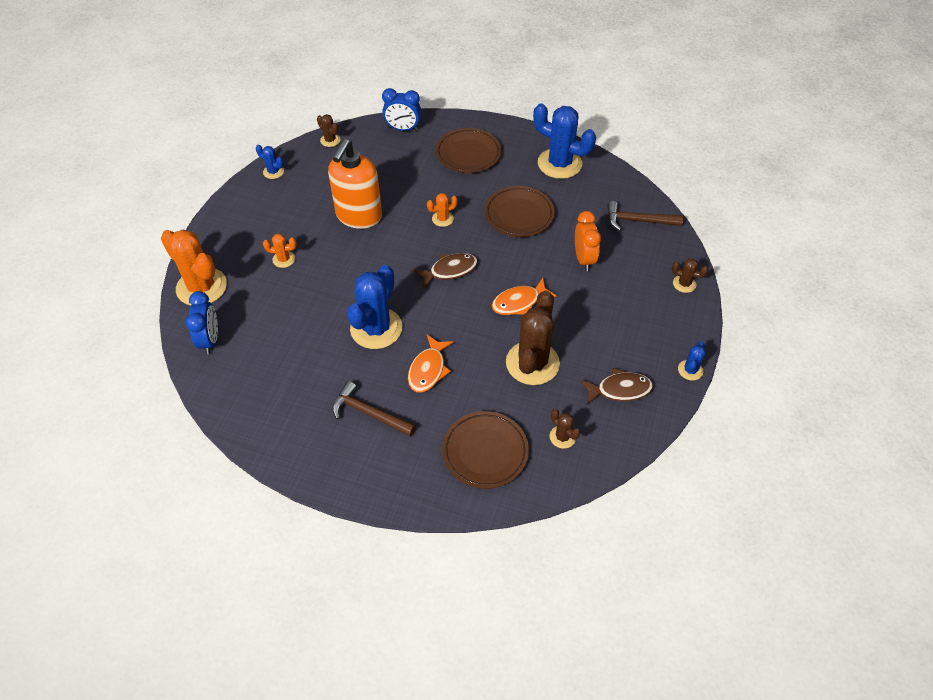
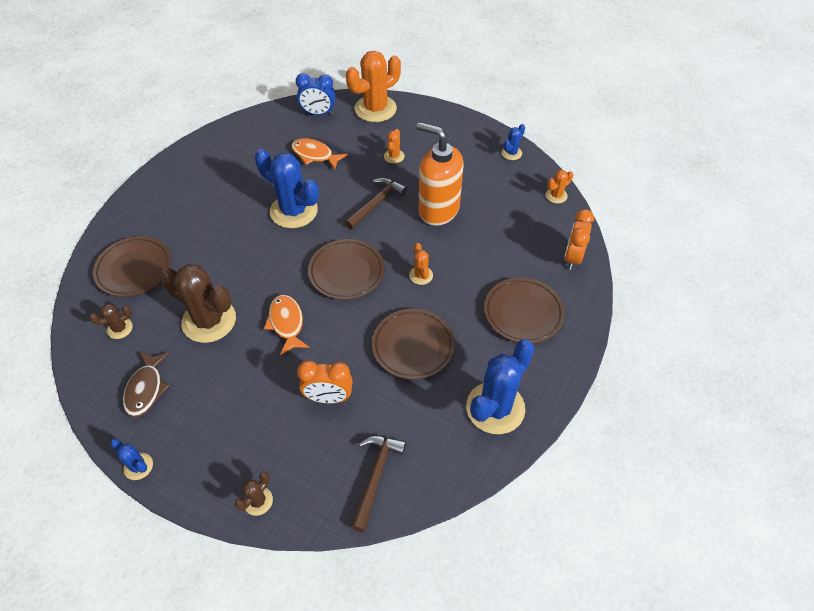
camera: 100 degrees right, 0 degrees up
brown cactus [317,114,340,147] -> orange cactus [546,170,573,204]
brown hammer [332,381,416,437] -> brown hammer moved to [344,178,407,229]
blue clock [382,88,421,131] -> orange clock [564,209,594,270]
orange fish [408,335,454,393] -> orange fish moved to [291,138,348,169]
brown fish [414,253,478,288] -> brown plate [308,239,385,300]

